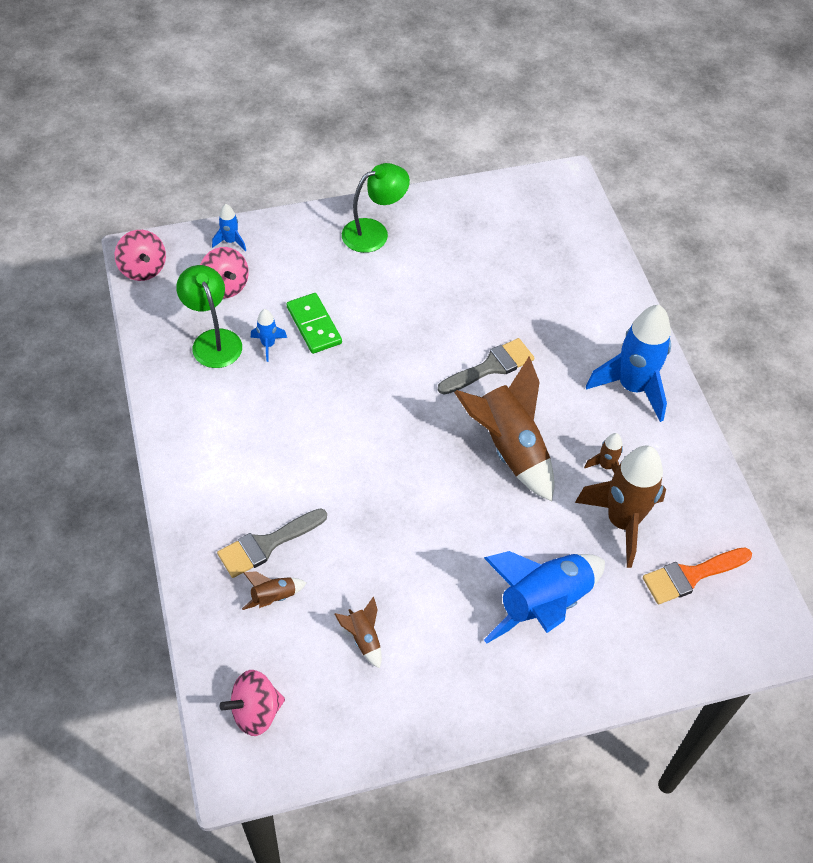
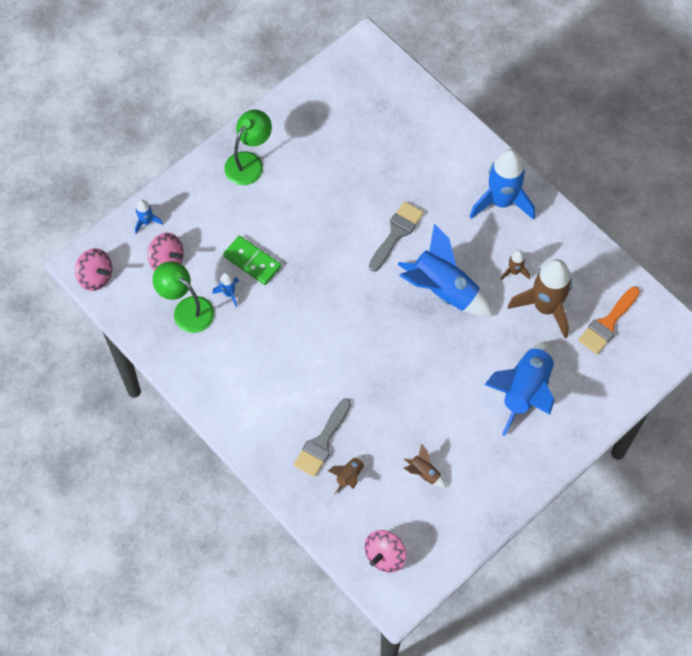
camera: 25 degrees left, 10 degrees up
brown rocket [454,357,555,501] -> blue rocket [397,223,493,317]

